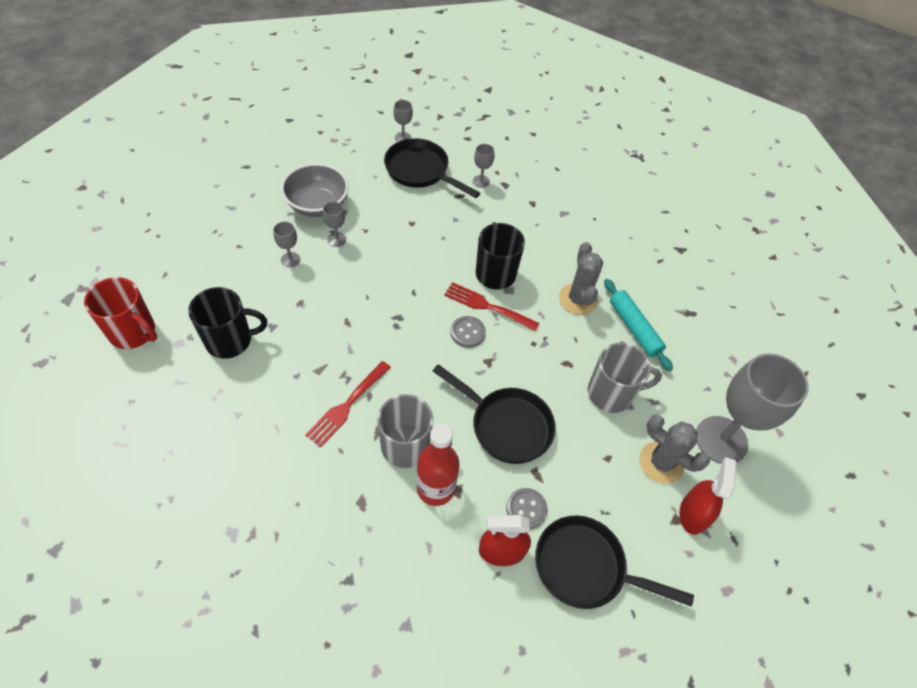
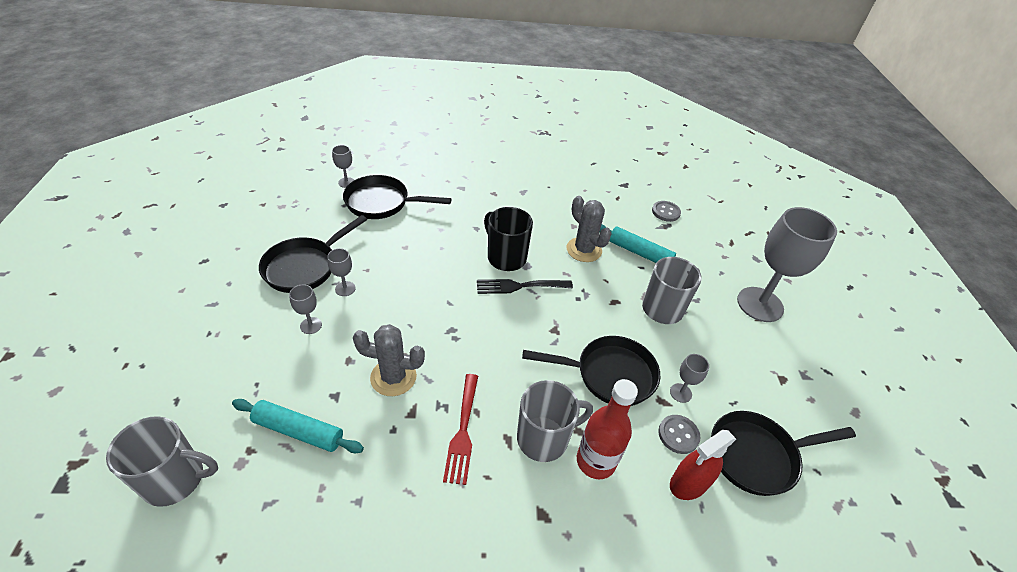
camera: 30 degrees left, 10 degrees down
red mug [84,277,157,349] -> grey mug [106,416,218,507]
black mug [188,287,267,359] -> turquoise rolling pin [232,399,364,453]
grey bowl [281,163,349,217] -> black pan [259,215,367,293]
red fork [444,282,540,331] -> black fork [477,279,573,294]
grey button [450,316,486,348] -> grey button moved to [652,201,681,222]
grey goblet [473,144,495,188] -> grey goblet moved to [670,354,709,403]
grey cactus [639,414,710,484] -> grey cactus moved to [353,324,425,396]
red spray bottle [680,457,737,535] -> none

